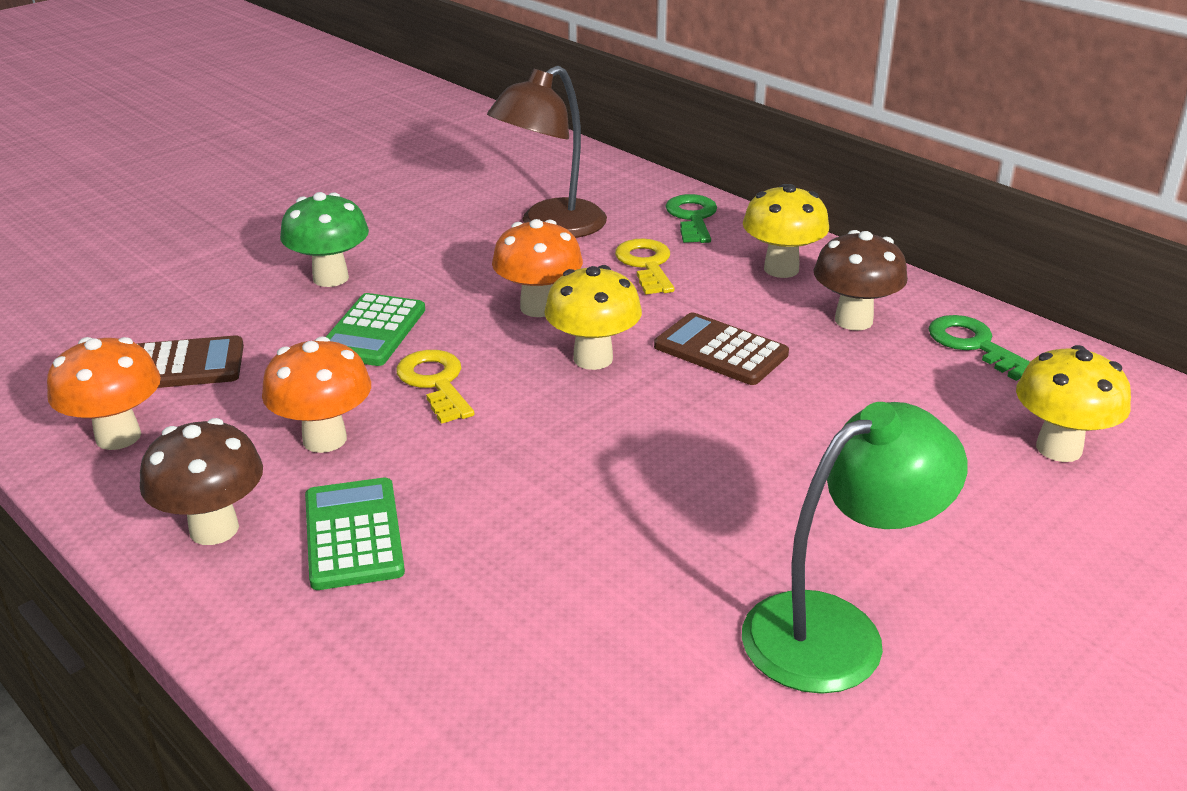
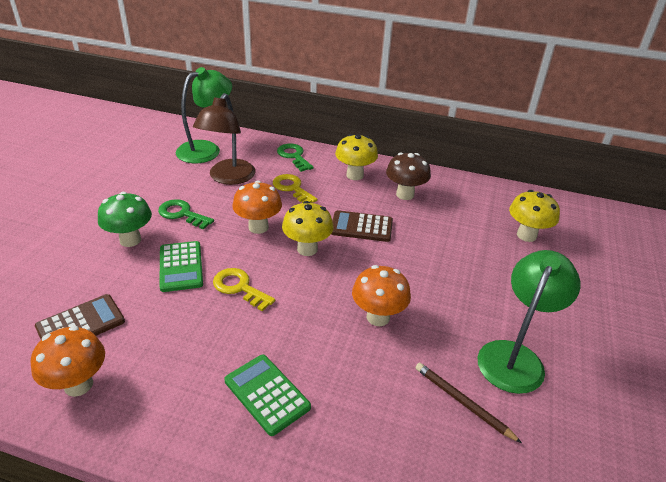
camera: 30 degrees left, 5 degrees up
brown mushroom [140,418,263,545] -> none
orange mushroom [262,336,371,453] -> orange mushroom moved to [352,265,411,326]
green key [928,315,1030,381] -> green key moved to [158,199,214,230]
none -> green lamp [176,67,232,163]
none -> brown pencil [415,363,522,443]

